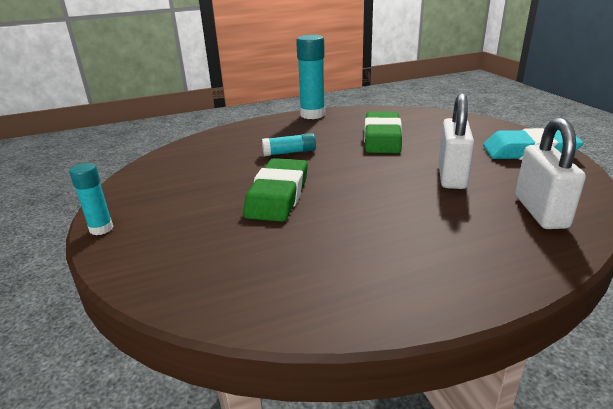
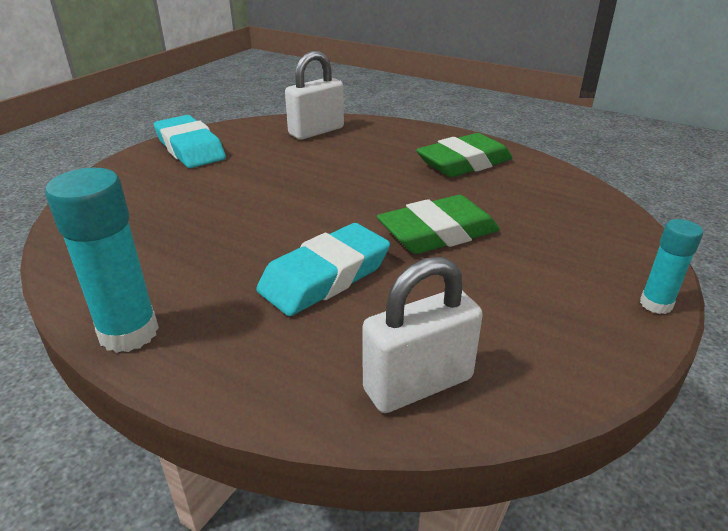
camera: 130 degrees left, 5 degrees up
turquoise glue stick [262,133,316,156] -> turquoise eraser [256,223,390,316]
green eraser [364,112,402,153] -> green eraser moved to [416,133,513,177]
white padlock [438,93,474,189] -> white padlock moved to [363,256,483,413]

